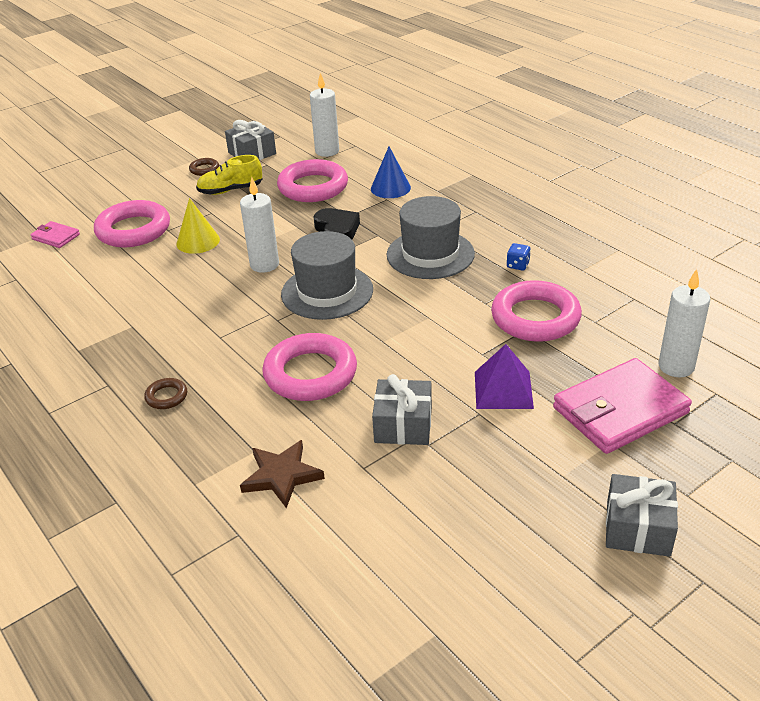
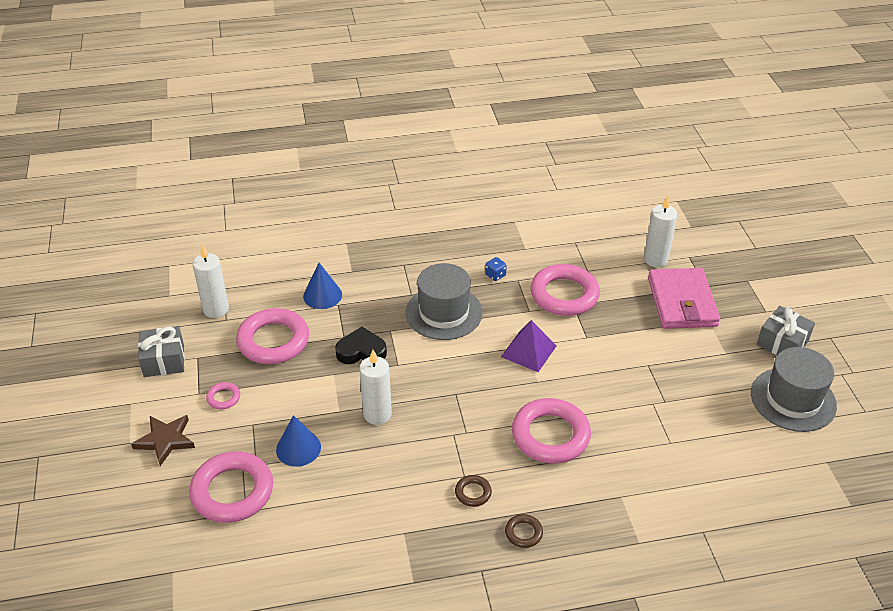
camera: 65 degrees left, 5 degrees up
pink wallet [30,221,80,248] -> none
yellow cone [177,198,220,254] -> blue cone [276,415,321,467]
brown ring [189,158,219,176] -> brown ring moved to [455,475,492,507]
yellow shoe [196,155,262,195] -> pink ring [206,382,240,409]
brown star [240,440,325,508] -> brown star moved to [131,415,195,466]
grey hat [281,231,373,320] -> grey hat moved to [751,347,837,432]
grey gift [372,374,432,445] -> none
purple pyramid [475,344,534,409] -> purple pyramid moved to [501,320,556,372]

